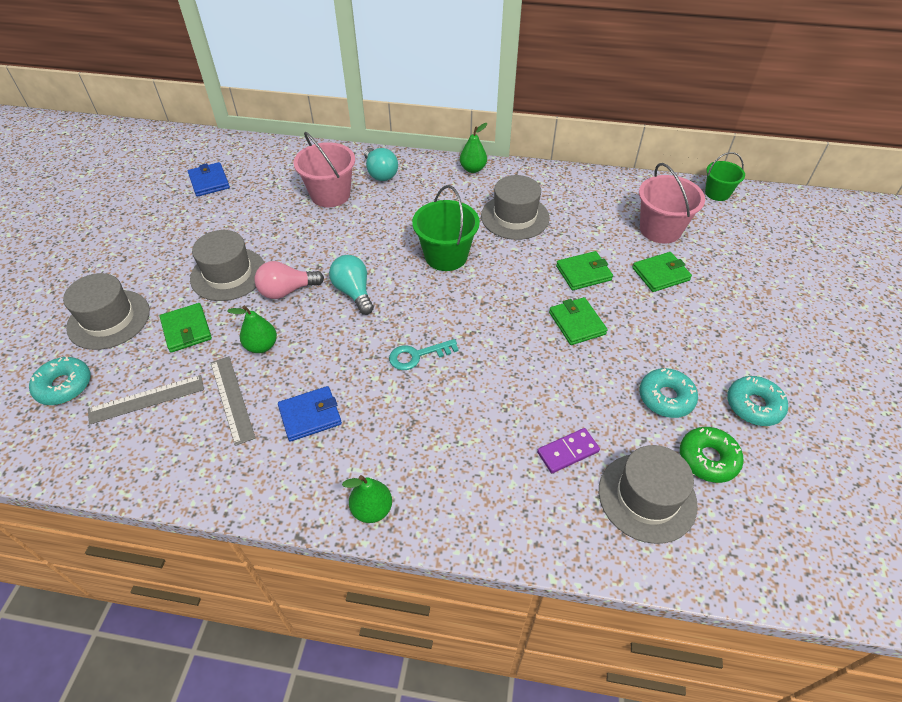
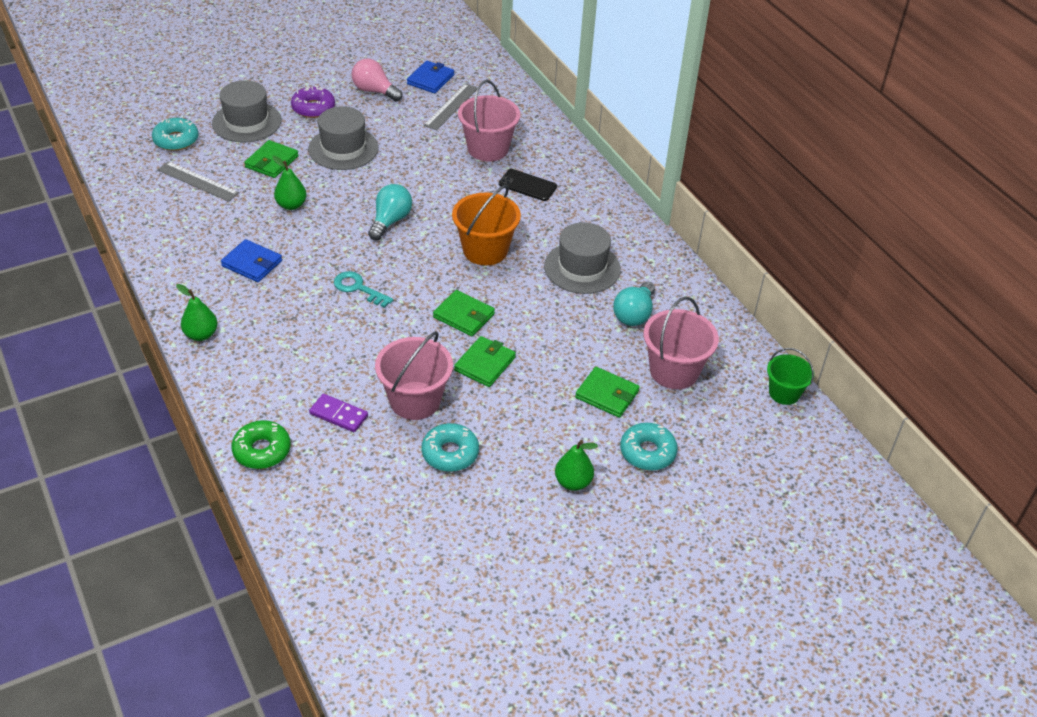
camera: 50 degrees right, 5 degrees down
grey ruler [210,356,255,446] -> grey ruler moved to [424,83,478,130]
pink light bulb [255,261,324,299] -> pink light bulb moved to [352,59,403,102]
turquoise light bulb [364,148,398,181] -> turquoise light bulb moved to [613,281,655,326]
green bucket [412,185,480,271] -> orange bucket [452,185,521,265]
green pear [460,123,487,173] -> green pear moved to [555,440,598,491]
green wallet [556,251,613,290] -> green wallet moved to [433,290,495,336]
grey hat [599,445,698,544] -> none
green donut [680,427,744,483] -> green donut moved to [231,420,291,469]
turquoise donut [727,376,788,426] -> turquoise donut moved to [620,423,678,471]
none -> purple donut [291,85,335,118]
none -> pink bucket [375,331,453,420]
none -> black phone [499,169,557,201]

